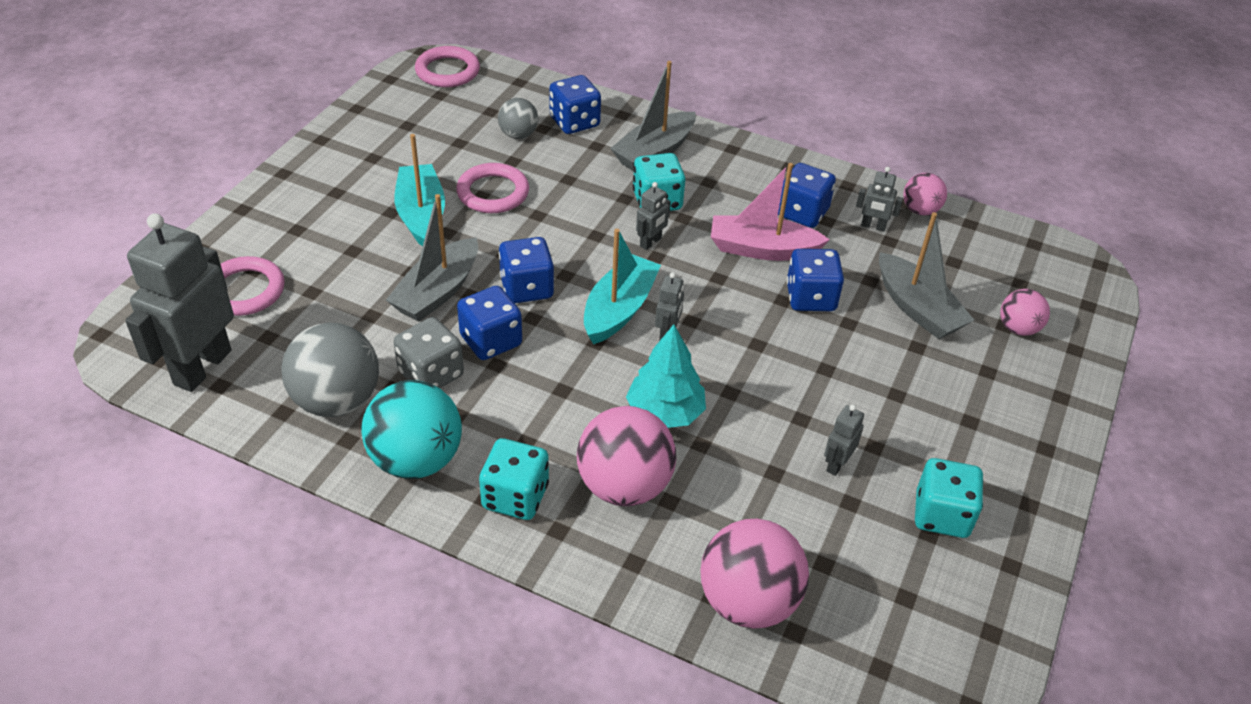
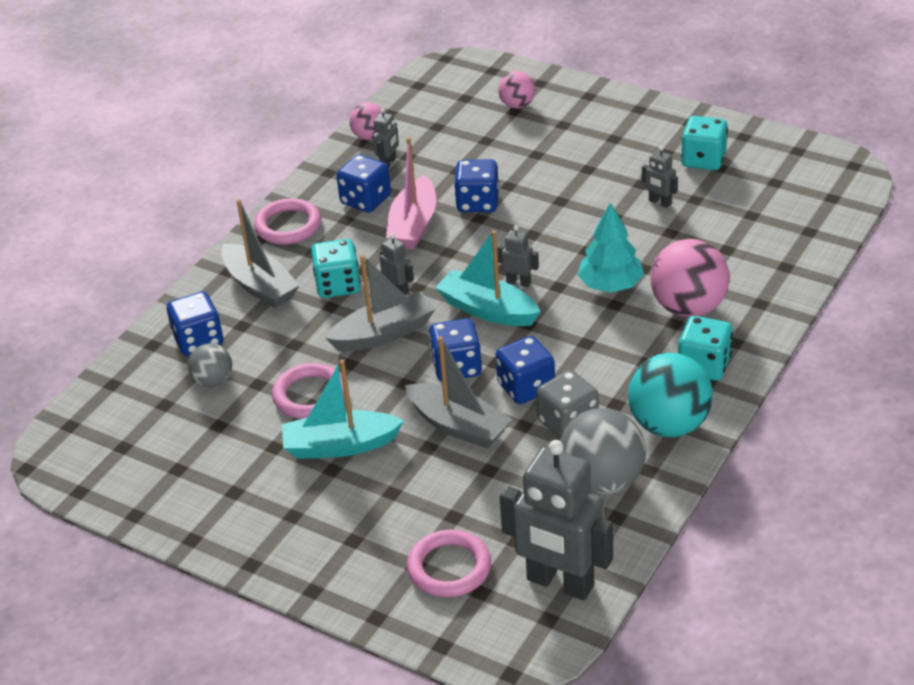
camera: 80 degrees left, 5 degrees down
pink ring [415,46,480,87] -> pink ring moved to [254,198,321,245]
pink ball [700,519,809,629] -> none
grey boat [879,212,974,339] -> grey boat moved to [325,255,435,352]

